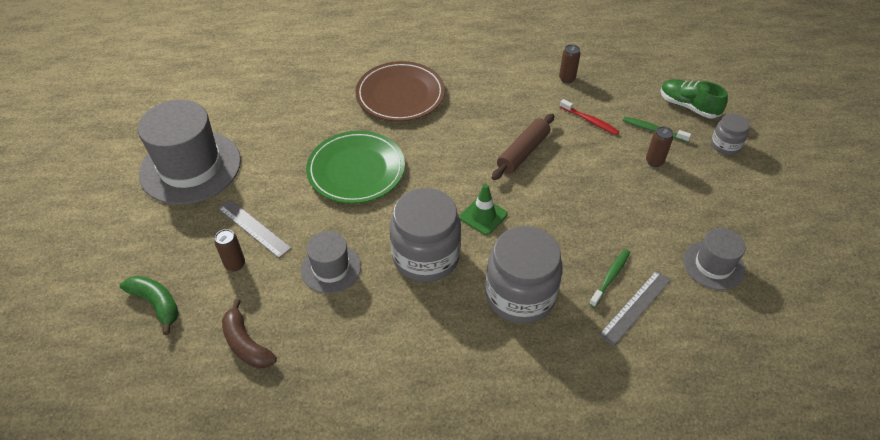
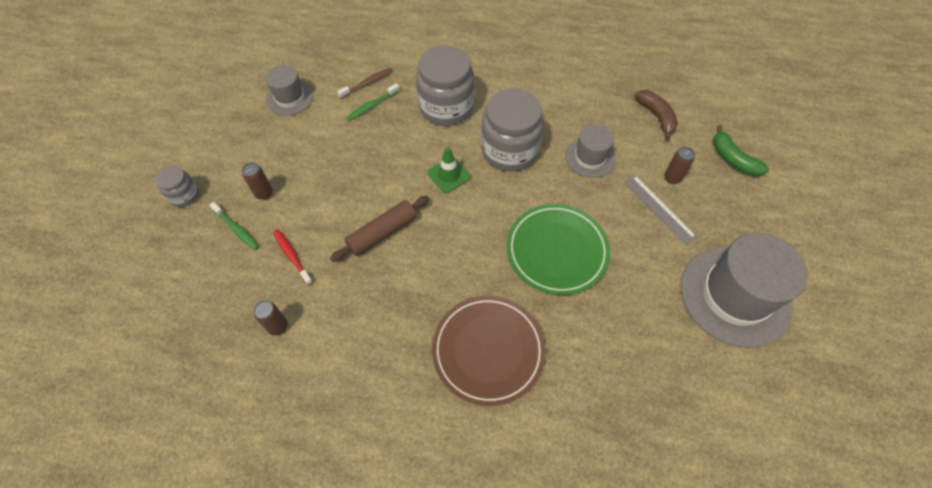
camera: 165 degrees left, 10 degrees up
grey ruler [599,270,671,346] -> brown toothbrush [337,68,393,99]
green shoe [660,79,728,118] -> none

